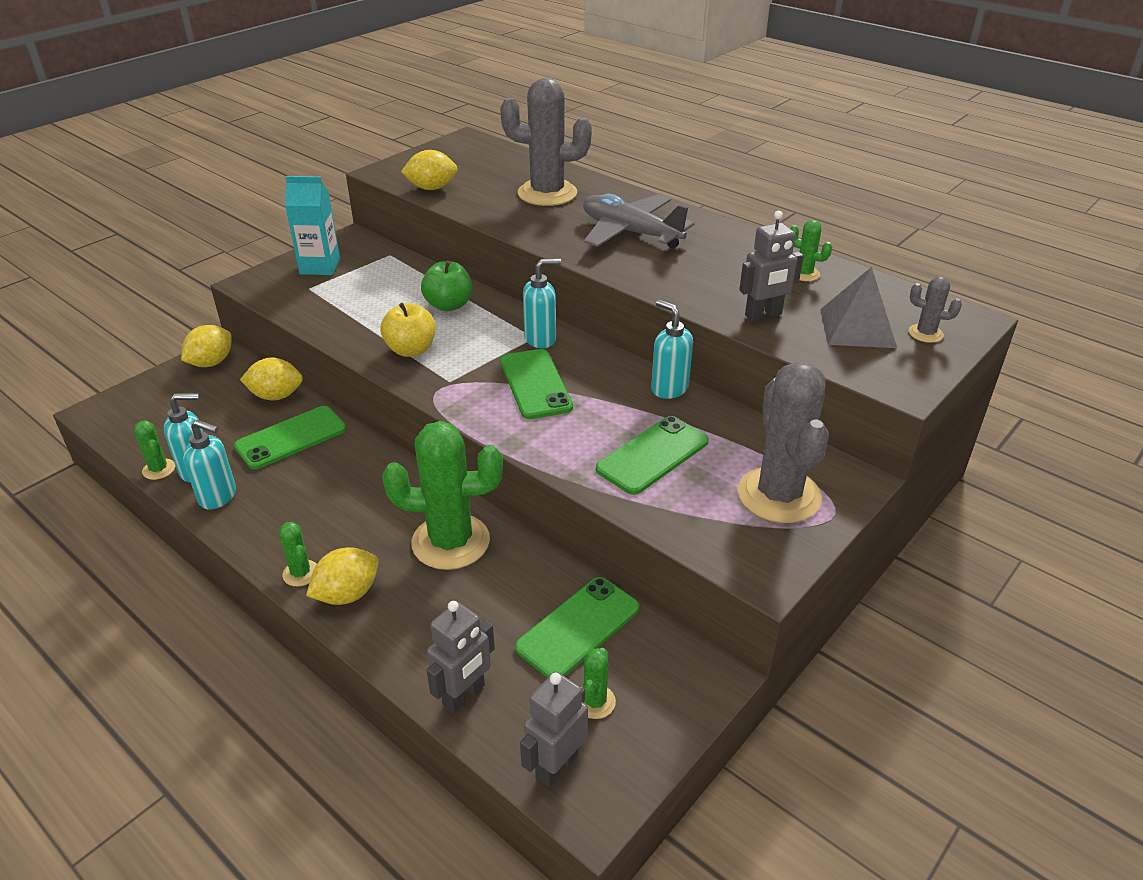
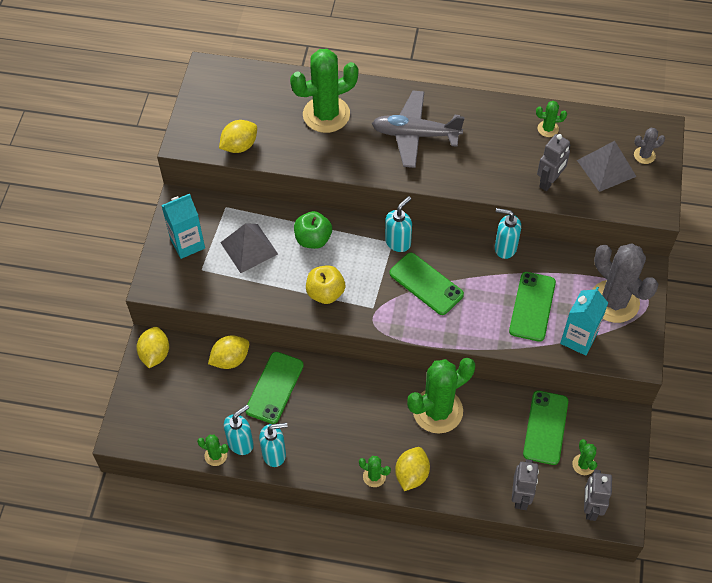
camera: 30 degrees left, 20 degrees up
grey cactus [500,78,592,206] -> green cactus [290,49,358,133]
none -> grey pyramid [220,223,278,273]
none -> turquoise carton [560,287,608,356]

